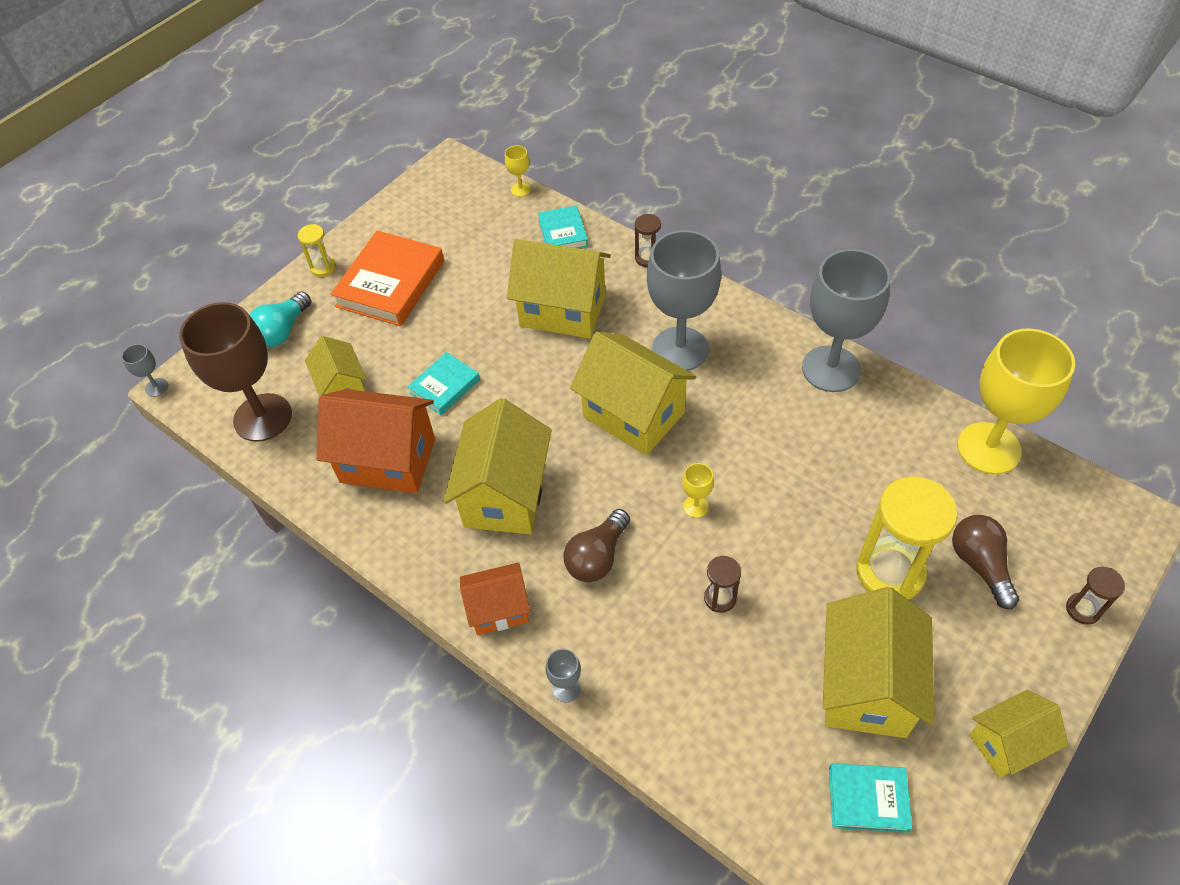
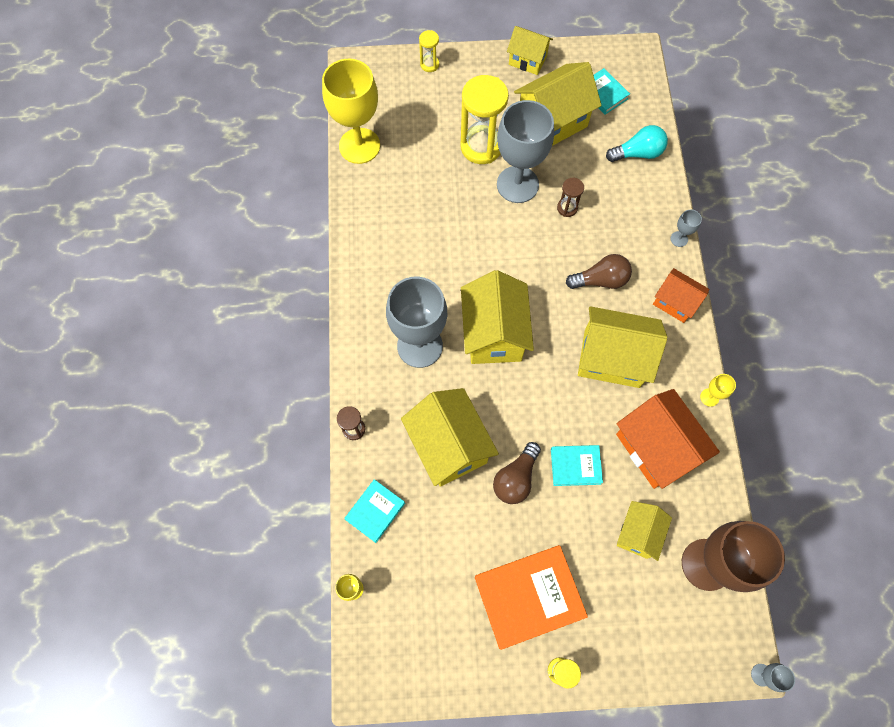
camera: 135 degrees left, 15 degrees up
turquoise light bulb [249,291,311,347] -> turquoise light bulb moved to [606,125,668,162]
yellow house [444,398,552,534] -> yellow house turned 45 degrees clockwise [578,306,667,388]
yellow goblet [682,463,714,518] -> yellow goblet moved to [700,374,736,407]
grey goblet [802,249,891,392] -> grey goblet moved to [497,100,554,203]
brown light bulb [952,515,1019,609] -> brown light bulb moved to [493,442,541,504]
brown hourglass [1066,567,1125,625] -> yellow hourglass [419,30,439,72]

